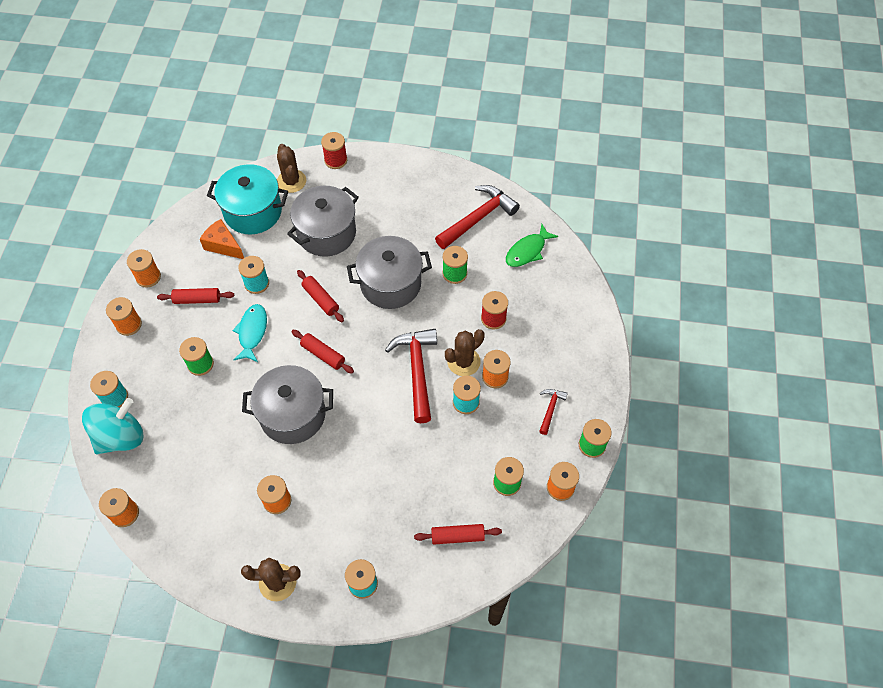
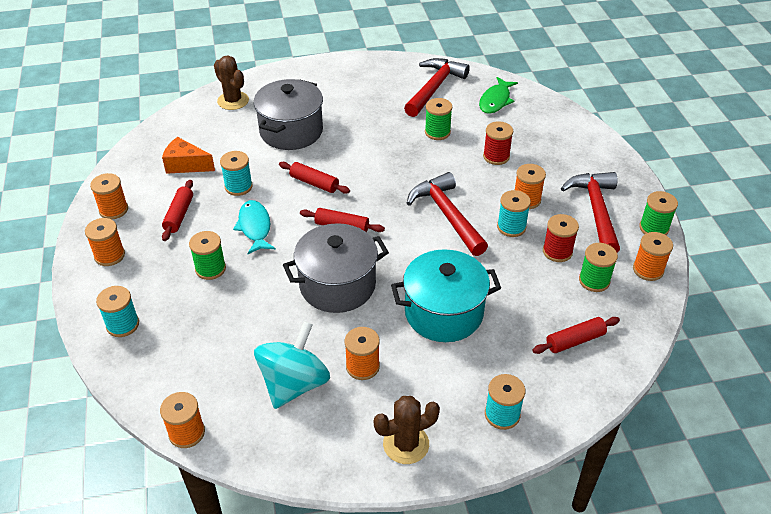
camera: 20 degrees left, 15 degrees down
turquoise spinning top [82,398,143,454] -> turquoise spinning top moved to [254,321,330,409]
red rolling pin [157,288,234,304] -> red rolling pin turned 60 degrees counterclockwise [162,180,193,241]
turquoise pot [207,164,288,234] -> turquoise pot moved to [391,249,501,342]
red spool [321,132,347,169] -> red spool moved to [543,214,579,262]
grey pot [347,236,432,309] -> none
brown cactus [445,329,485,376] -> none
red hammer [539,389,568,435] -> red hammer [561,172,620,253], size x2.03

